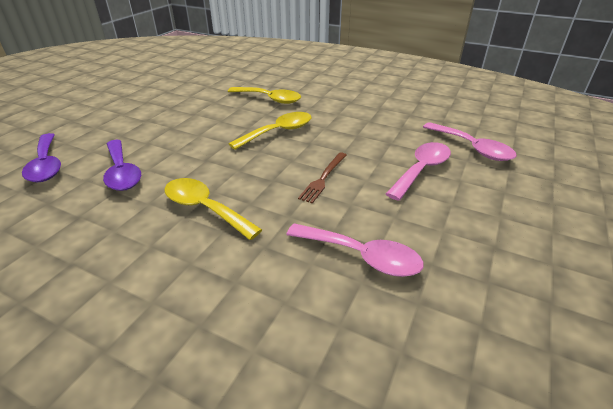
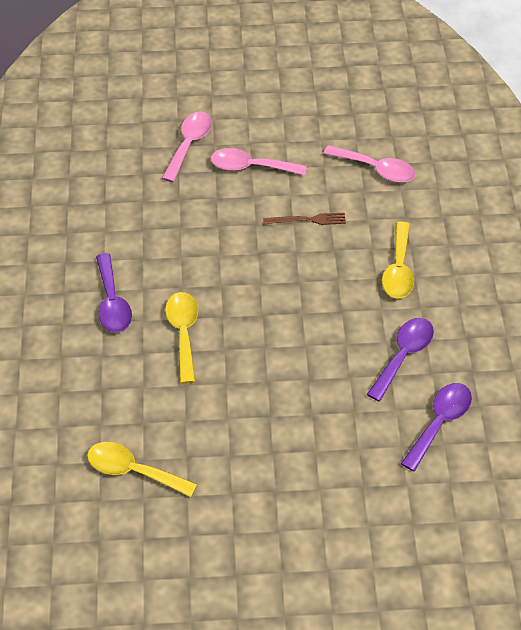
camera: 120 degrees left, 15 degrees up
yellow spoon [228,112,311,150] -> yellow spoon moved to [87,442,197,497]
pink spoon [286,223,424,277] -> pink spoon turned 120 degrees clockwise [323,145,416,183]
none -> purple spoon [96,253,132,332]

